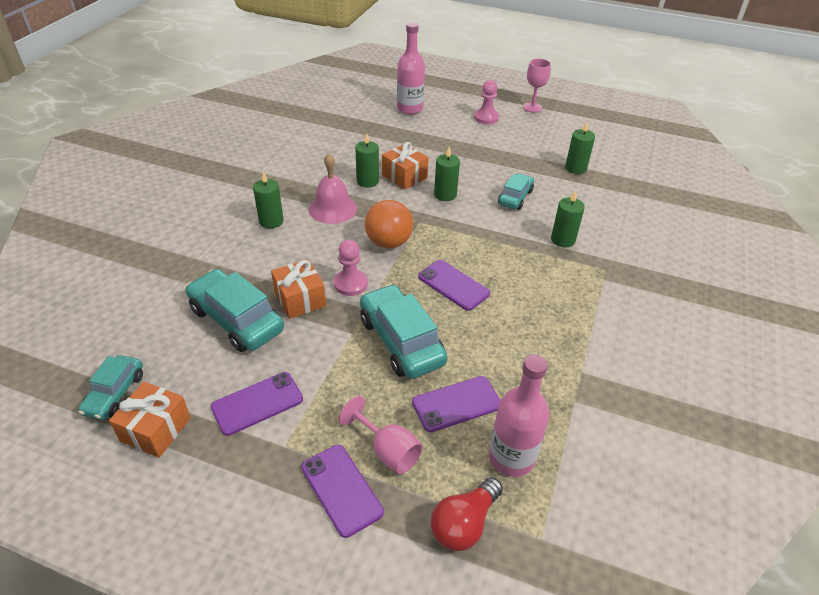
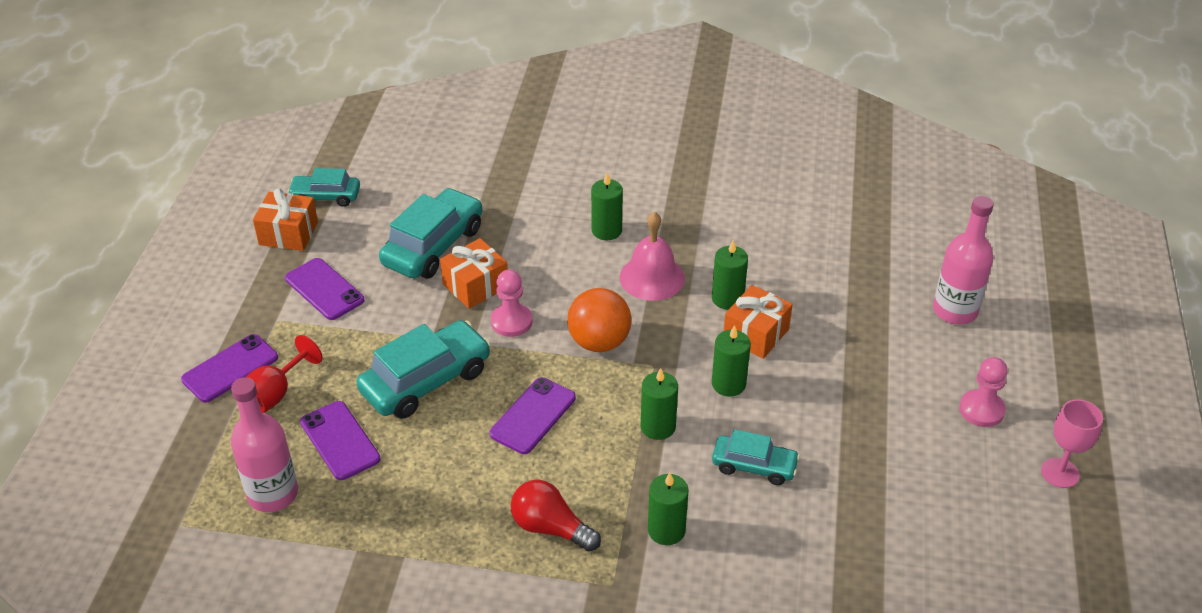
camera: 80 degrees right, 0 degrees up
pink goblet [339,396,423,474] -> red goblet [246,335,322,413]
red light bulb [431,477,503,551] -> red light bulb moved to [511,480,601,552]
green candle [565,121,595,174] -> green candle moved to [641,368,678,440]

